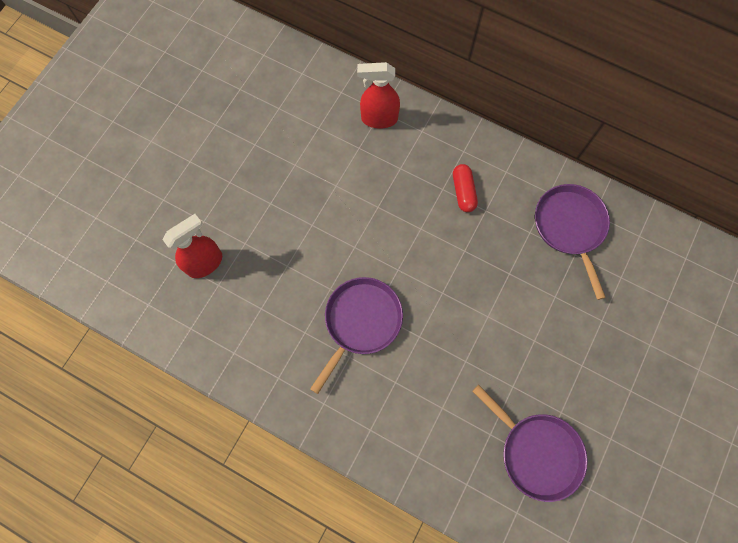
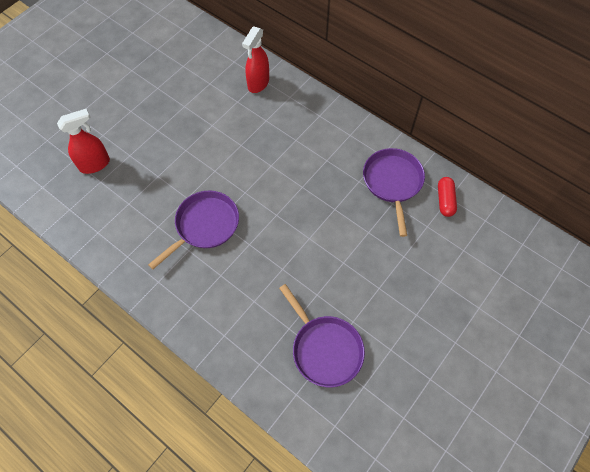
camera: 10 degrees right, 10 degrees down
red spray bottle [357,62,400,129] -> red spray bottle turned 75 degrees counterclockwise [242,26,269,93]
red capsule [453,164,478,212] -> red capsule moved to [438,177,457,217]

